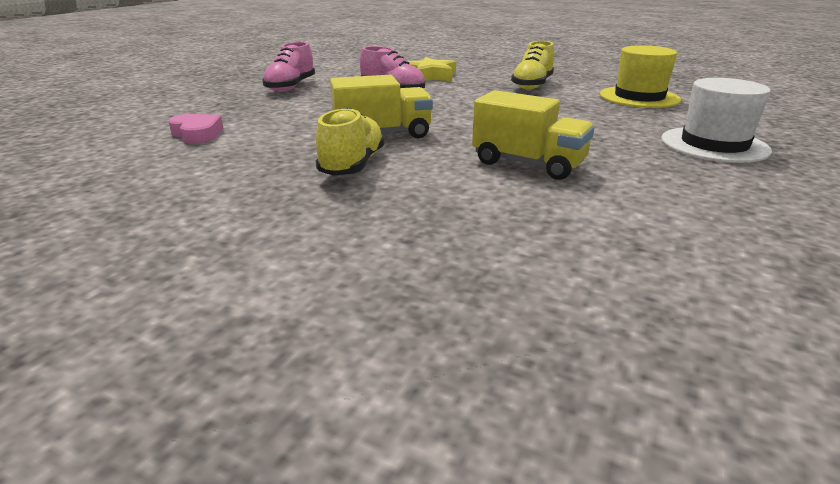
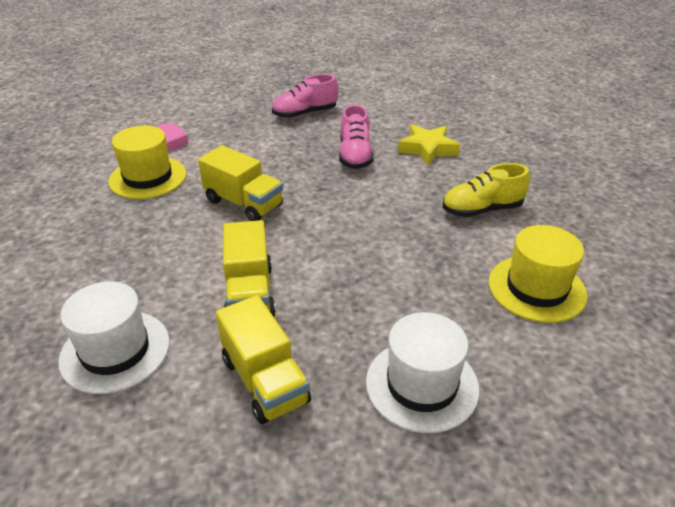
camera: 50 degrees right, 10 degrees up
yellow shoe [316,108,385,176] -> none
none -> white hat [58,282,170,394]
none -> yellow hat [108,126,187,199]
none -> yellow truck [216,295,311,424]

